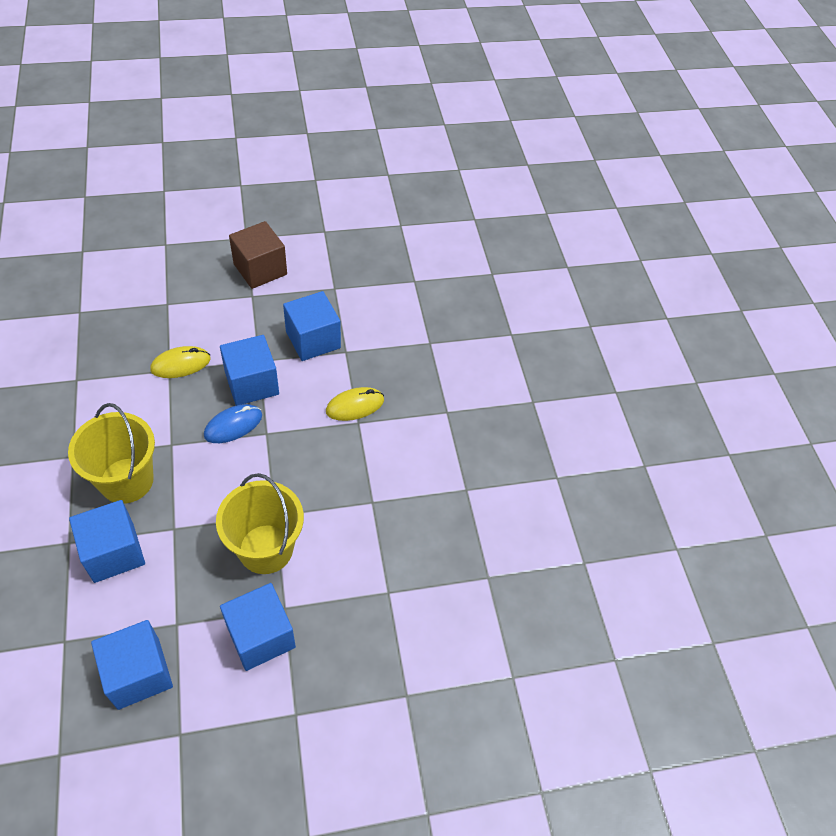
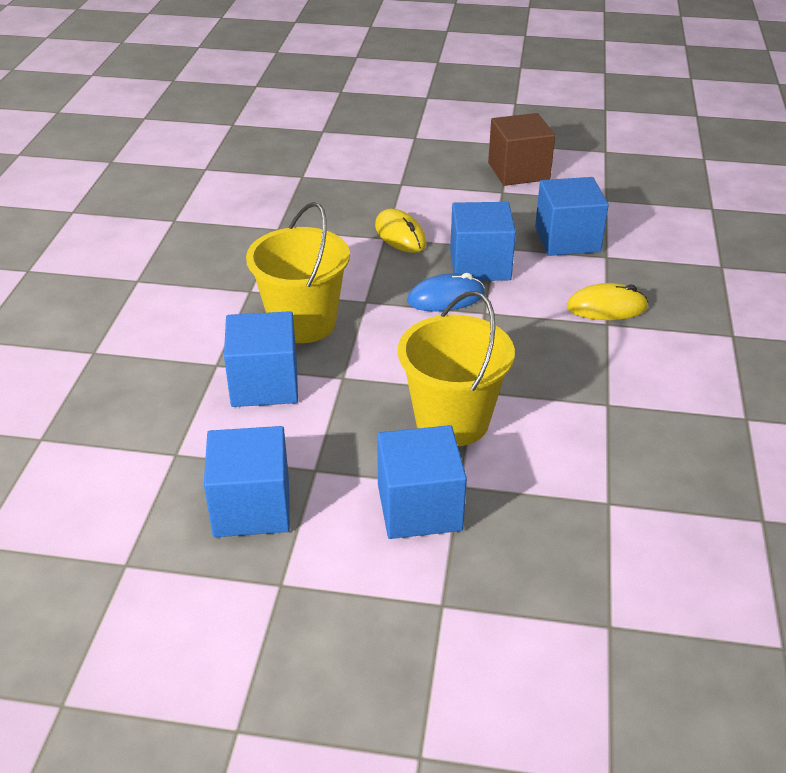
camera: 25 degrees right, 15 degrees down
yellow mouse [150,346,211,378] -> yellow mouse turned 60 degrees clockwise [375,208,426,253]

